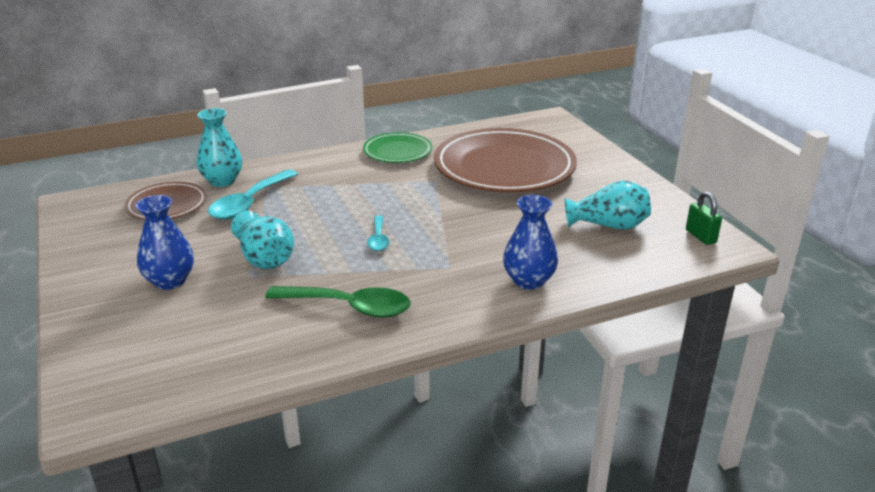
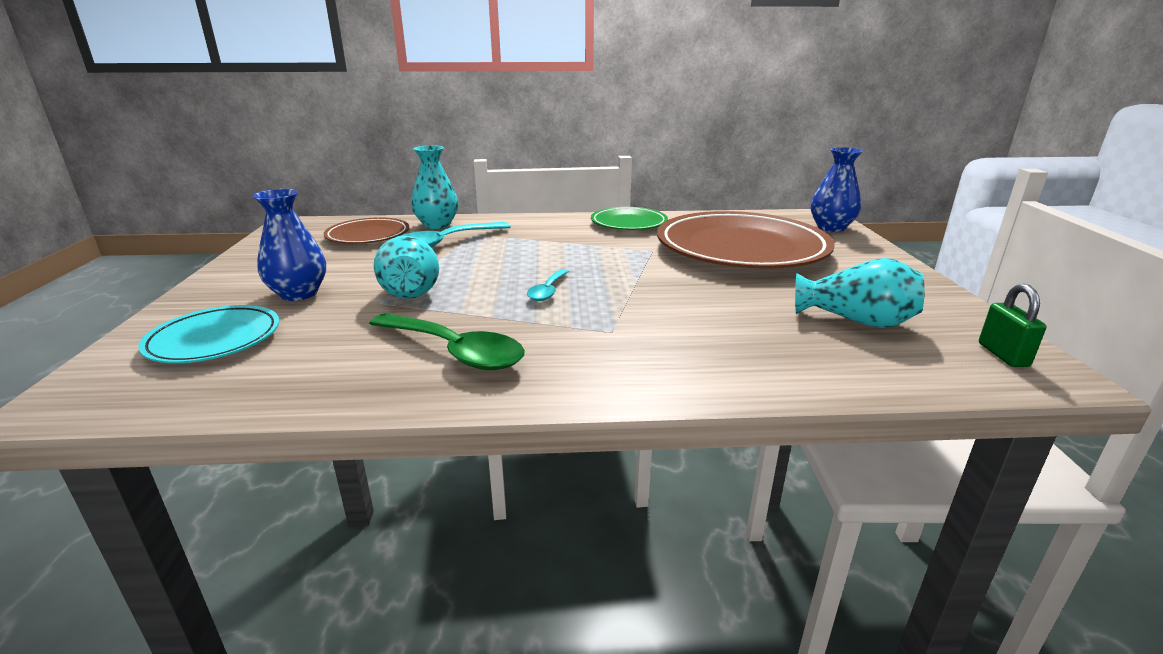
camera: 20 degrees right, 5 degrees down
blue vase [503,195,558,290] -> blue vase moved to [811,147,863,232]
none -> turquoise plate [138,305,279,363]

